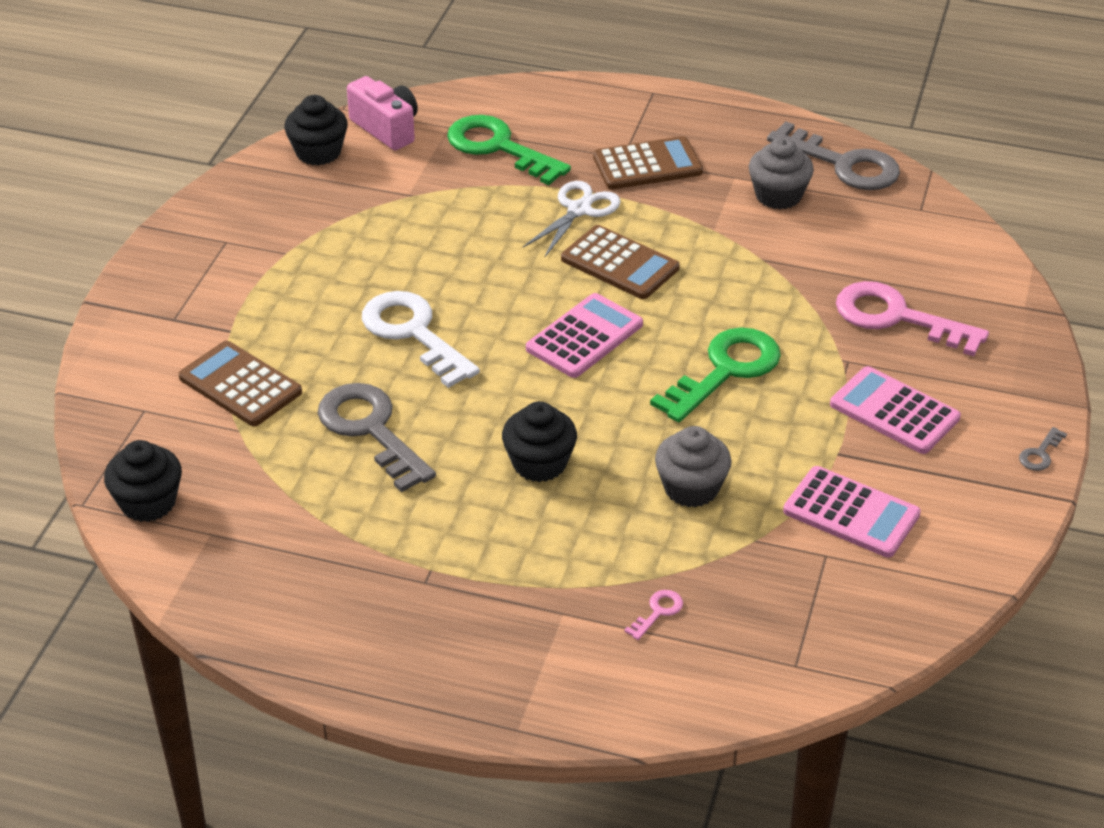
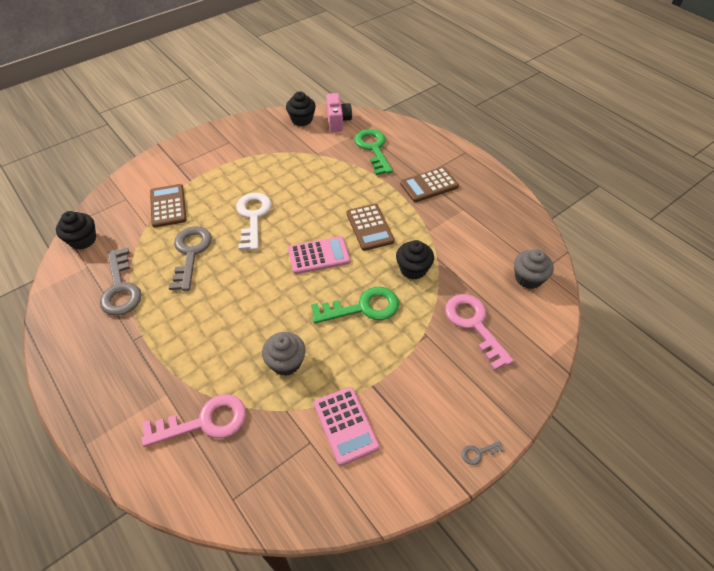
camera: 35 degrees right, 10 degrees up
black cupcake [502,401,577,482] -> black cupcake moved to [396,240,434,280]
white scissors [523,181,621,257] -> none
brown calculator [593,136,703,190] -> brown calculator turned 135 degrees clockwise [400,167,459,202]
pink key [624,590,683,640] -> pink key [142,394,246,447], size x2.43
grey cupcake [749,137,814,209] -> grey cupcake moved to [514,249,554,289]
grey key [767,121,900,190] -> grey key moved to [100,247,142,316]
pink calculator [830,366,961,454] -> none

